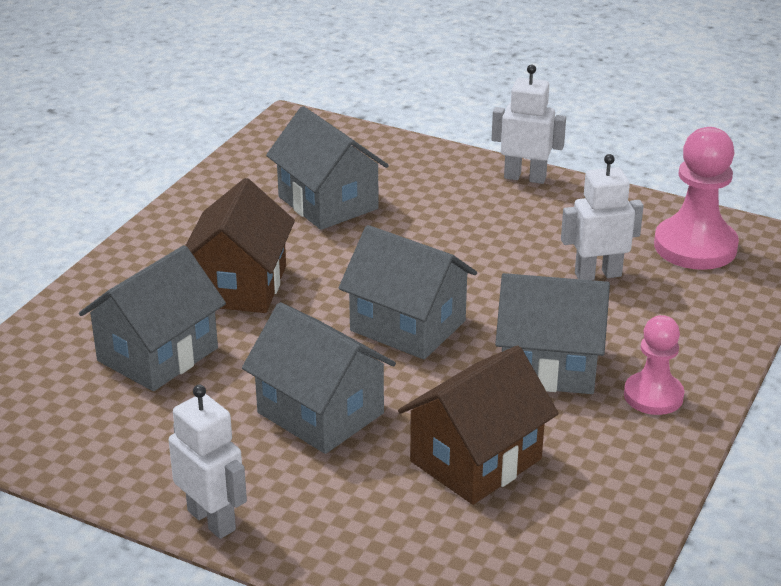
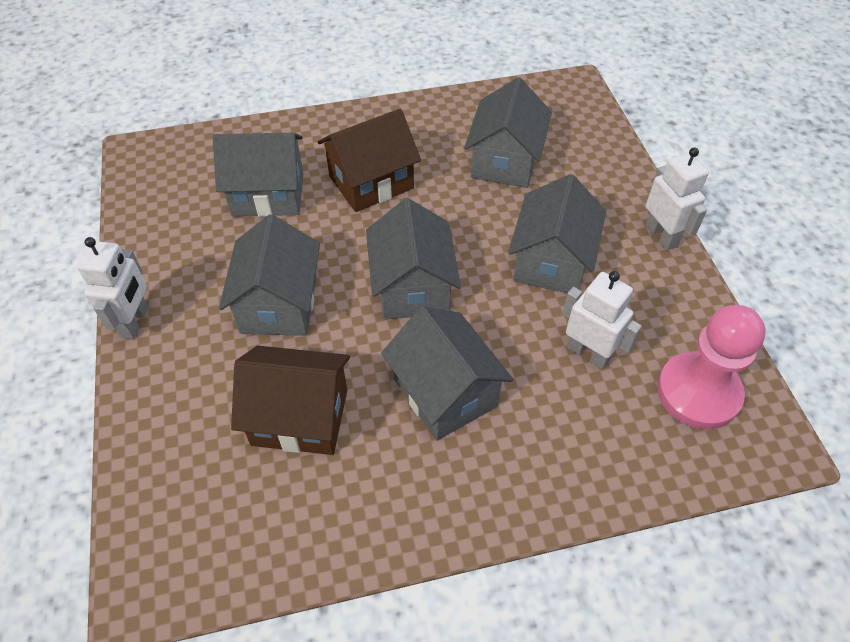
camera: 50 degrees right, 20 degrees up
pink pawn [624,315,684,415] -> none
none -> grey house [508,174,606,293]

